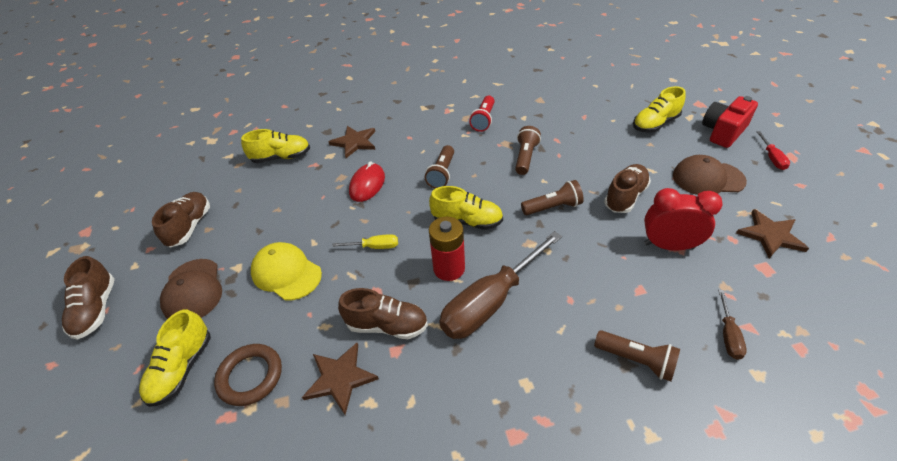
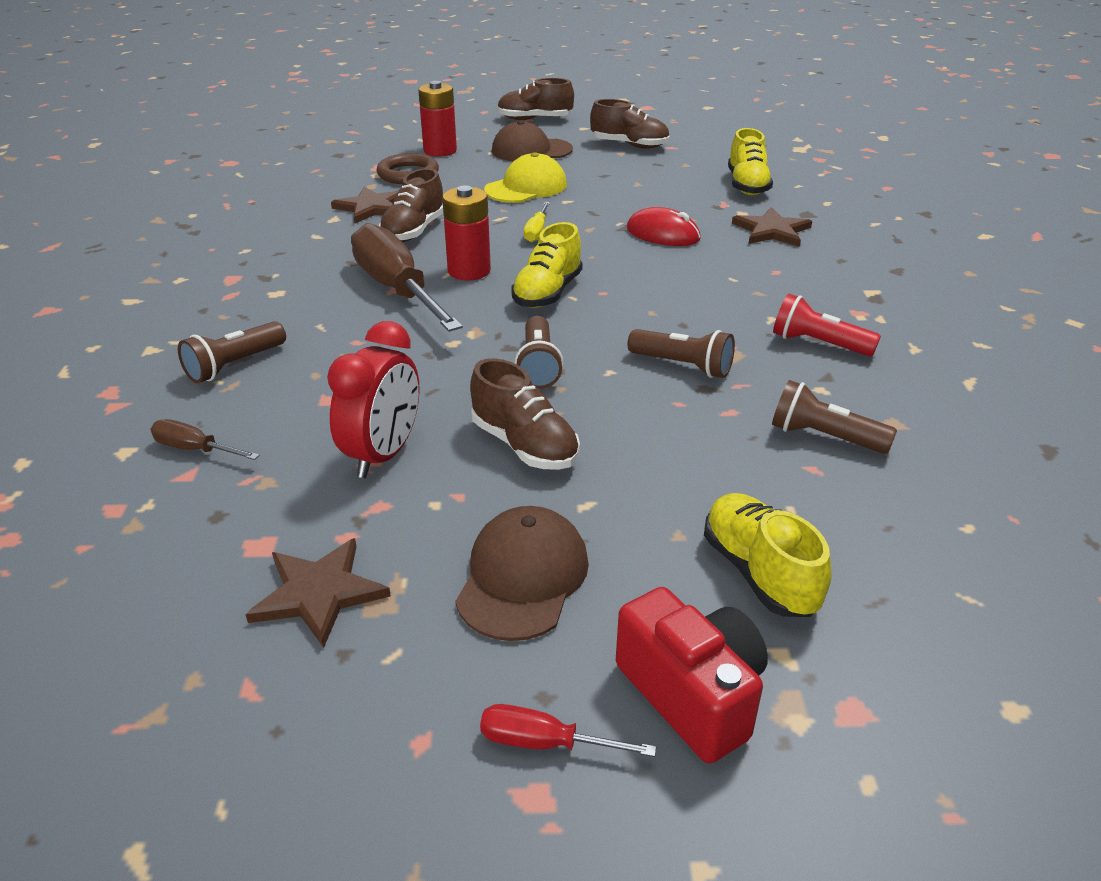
camera: 100 degrees right, 10 degrees down
yellow shoe [139,309,211,407] -> red battery [418,81,457,157]
brown flashlight [425,145,454,188] -> brown flashlight moved to [772,380,897,454]

